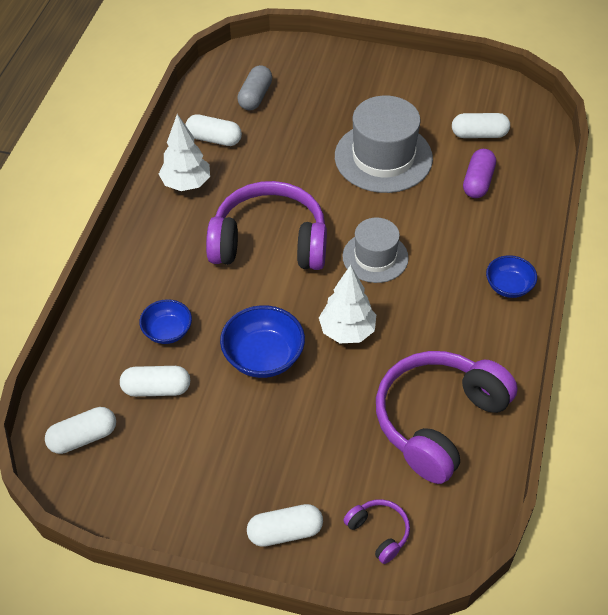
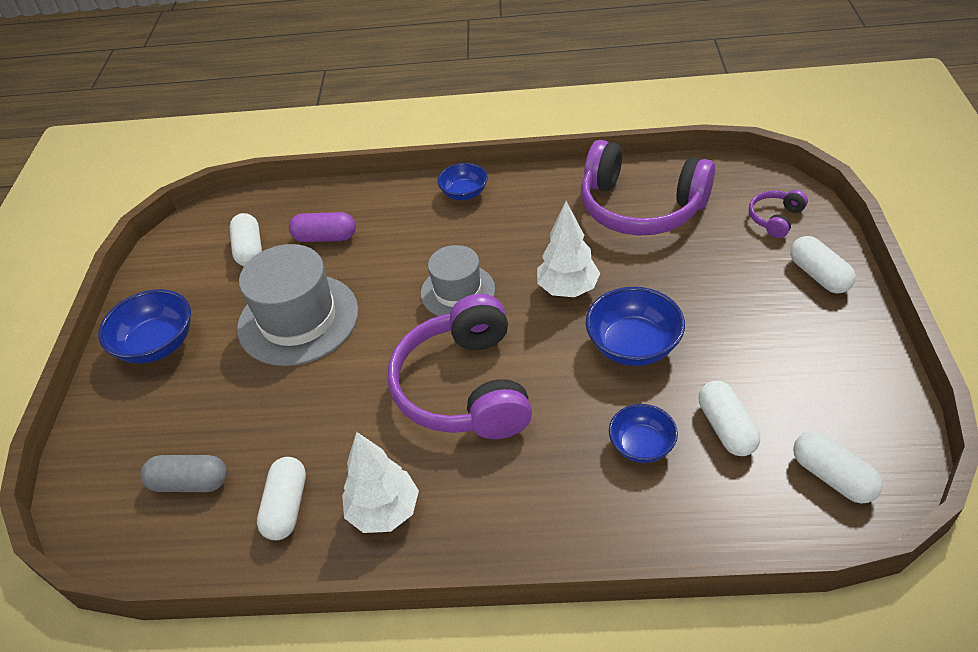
camera: 100 degrees left, 5 degrees down
none -> blue bowl [98,289,191,364]

